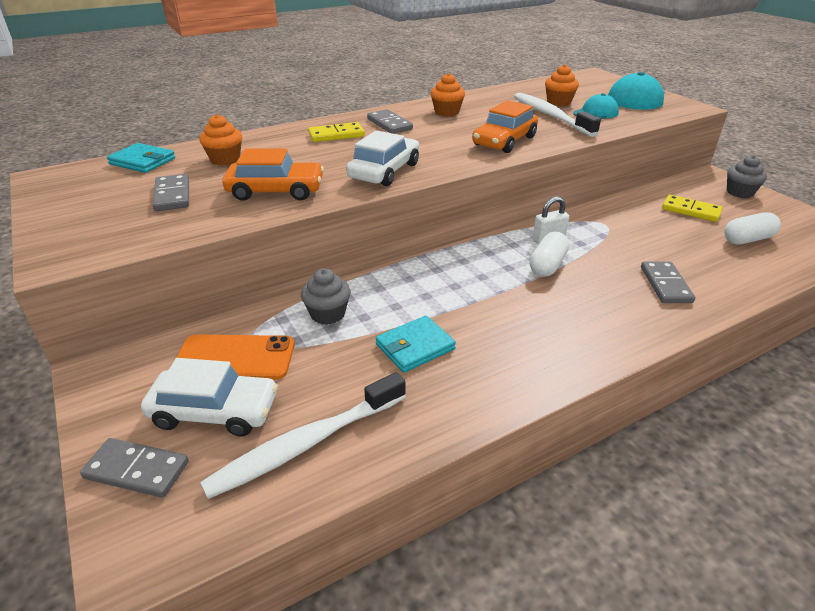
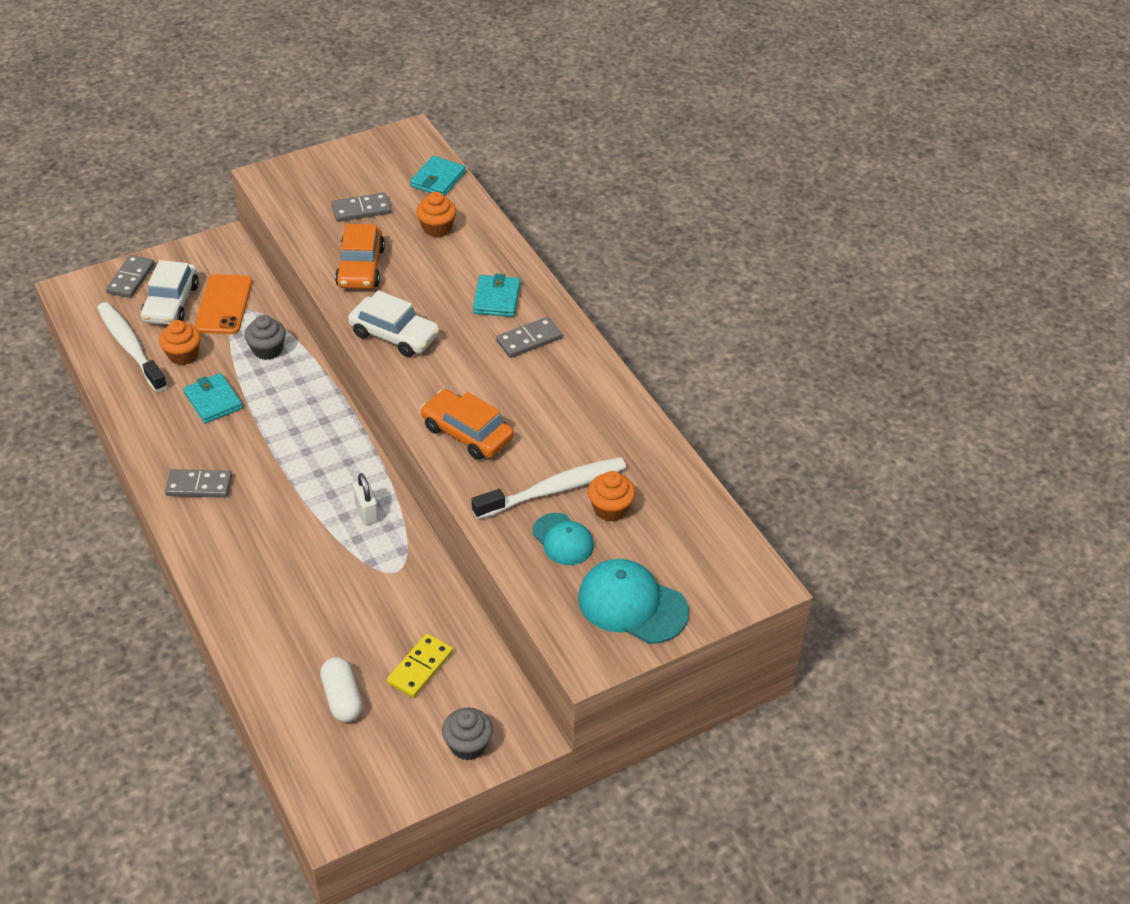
camera: 90 degrees right, 10 degrees up
yellow domino [308,122,365,142] -> turquoise wallet [473,274,520,317]
orange cupcake [431,73,465,116] -> orange cupcake moved to [159,320,201,365]
white capsule [530,232,569,277] -> none
grey domino [641,261,695,303] -> grey domino moved to [165,469,232,498]

